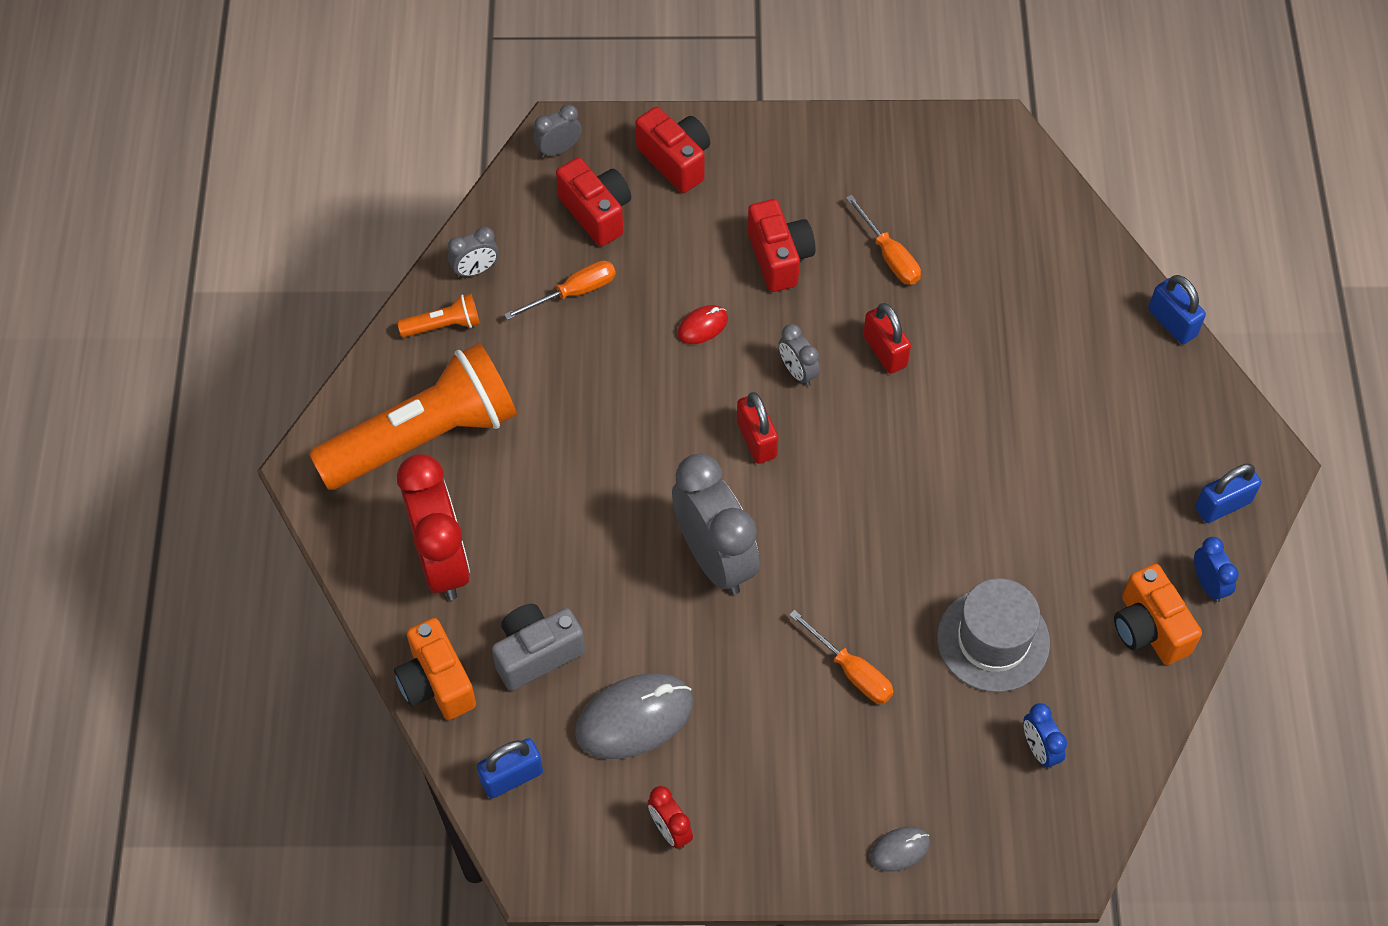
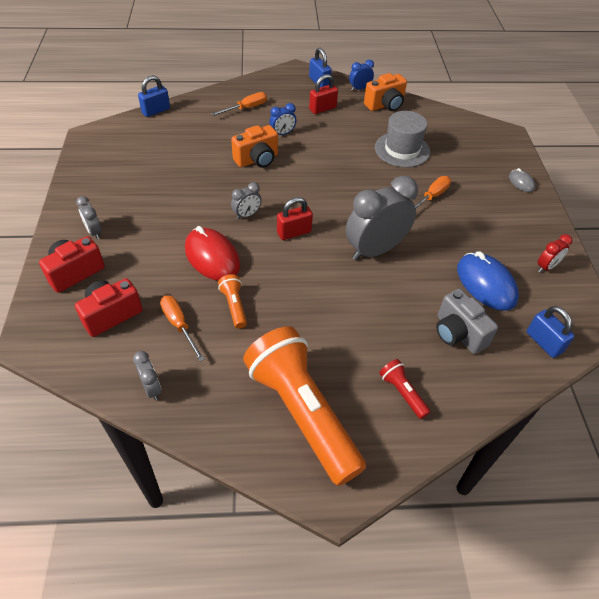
camera: 95 degrees left, 10 degrees down
orange camera [394,618,476,720] -> orange camera moved to [231,125,278,168]
orange flashlight [397,294,480,337] -> orange flashlight moved to [218,274,247,329]
red clock [397,454,470,600] -> red flashlight [379,359,430,419]
grey clock [533,104,582,158] -> grey clock moved to [76,196,102,239]
grey mouse [575,673,693,759] -> blue mouse [457,251,519,311]
red mouse [678,305,728,344] -> red mouse [185,226,240,281], size x2.01
red camera [748,199,816,292] -> none
orange screwdriver [846,195,921,285] -> orange screwdriver moved to [212,92,267,116]
red padlock [863,303,911,374] -> red padlock moved to [309,74,338,114]
blue clock [1023,703,1067,769] -> blue clock moved to [269,103,296,135]
blue padlock [1148,275,1206,344] -> blue padlock moved to [138,75,170,117]

